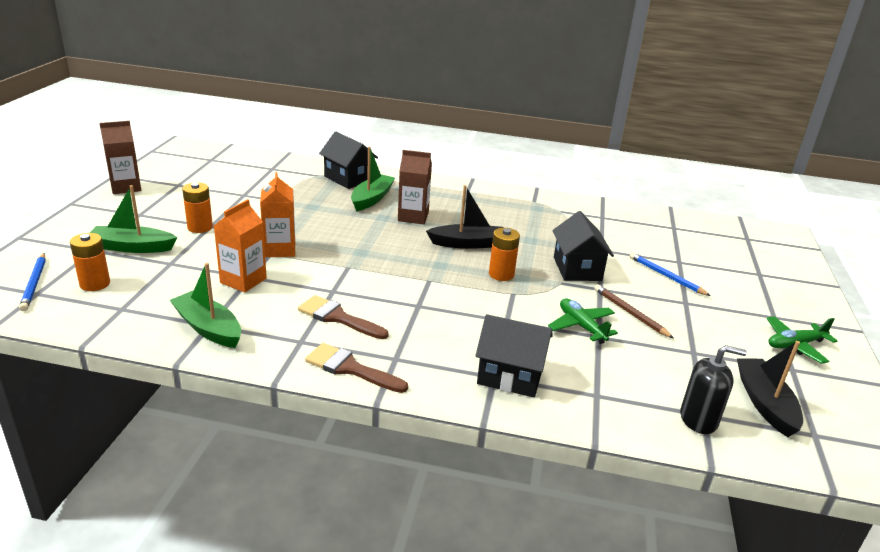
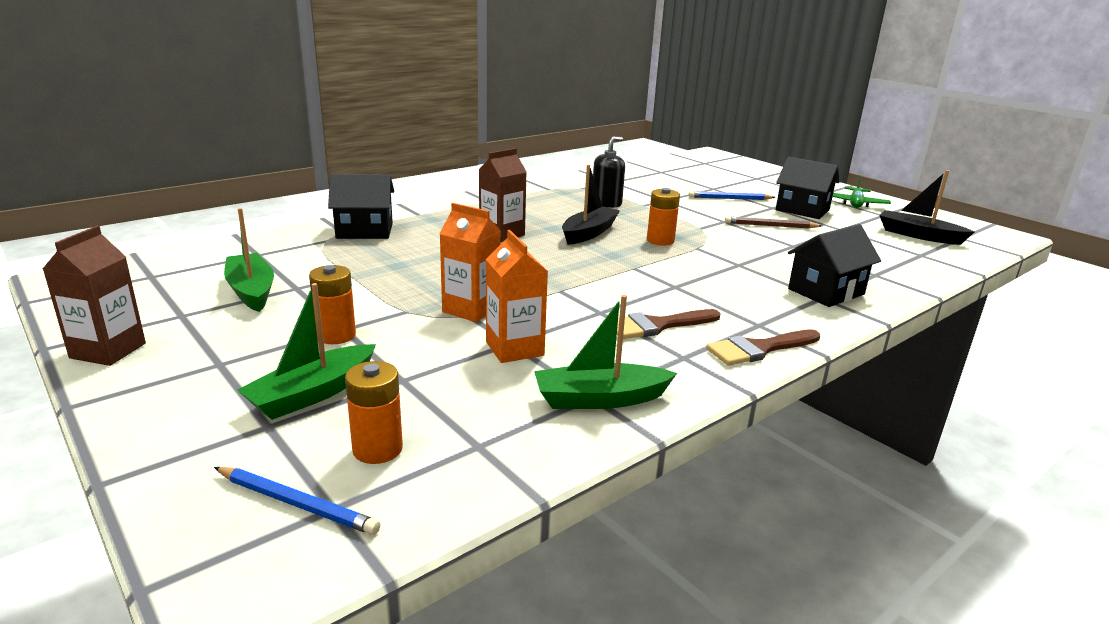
camera: 50 degrees left, 5 degrees down
green boat [351,147,395,211] -> green boat moved to [224,208,274,312]
green plane [548,299,618,344] -> none
black house [553,211,614,281] -> black house moved to [776,157,839,219]
black soap dispenser [680,345,746,434] -> black soap dispenser moved to [593,137,625,208]

